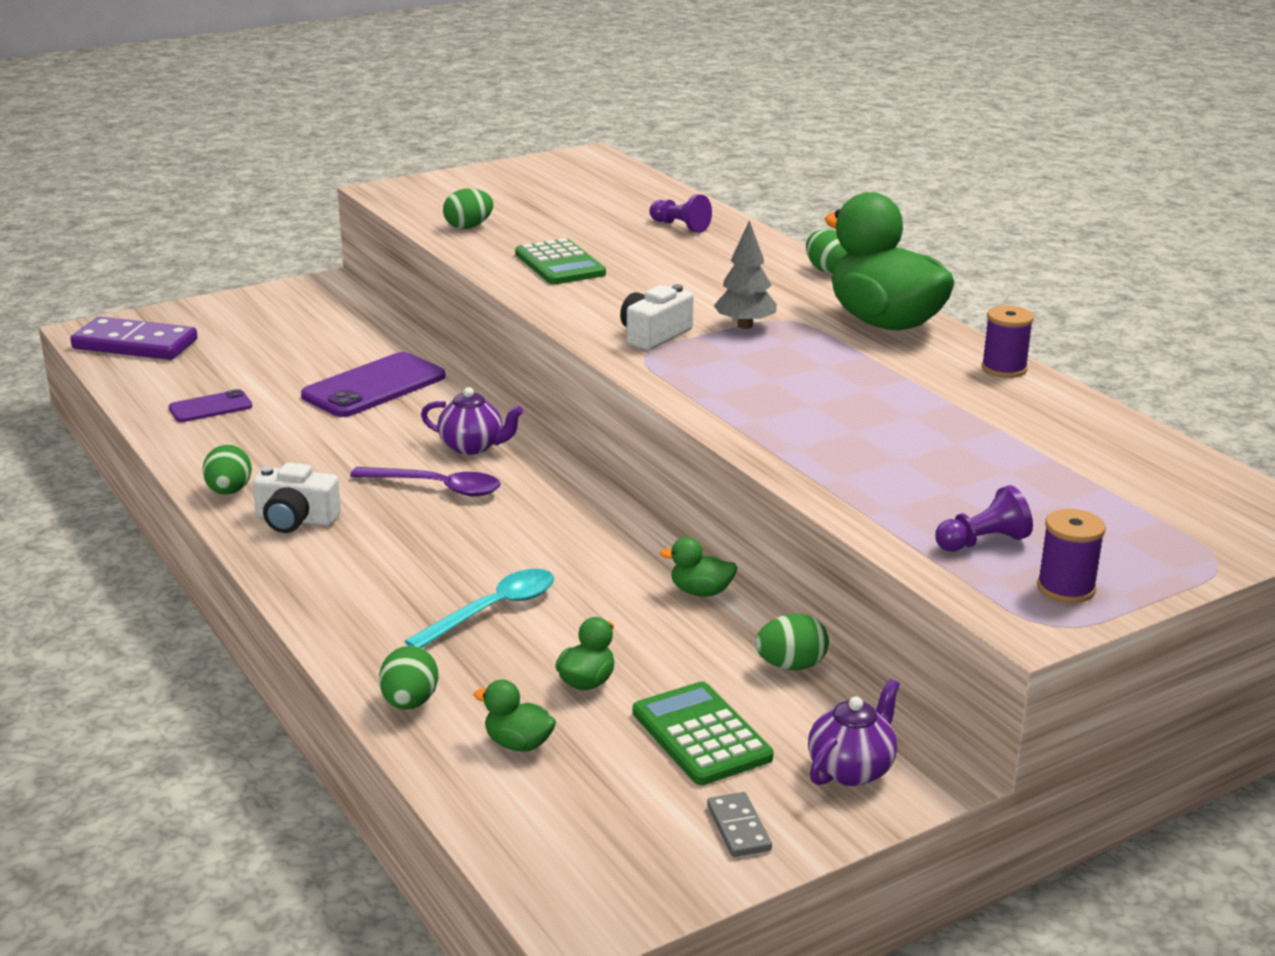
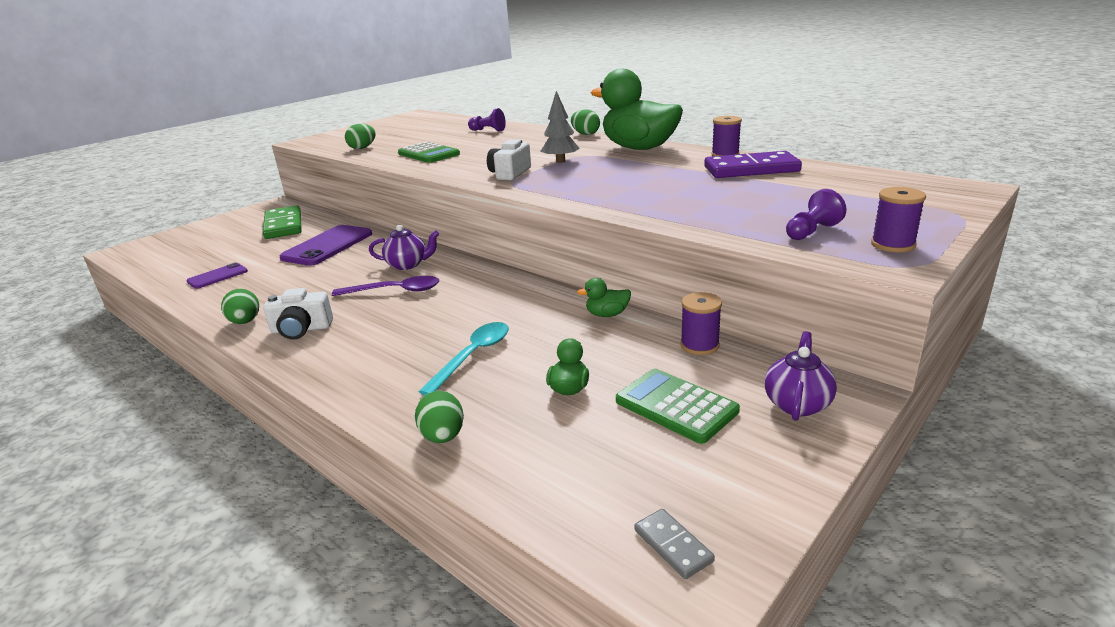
camera: 15 degrees left, 0 degrees up
purple domino [71,317,198,360] -> purple domino moved to [704,151,802,178]
green duck [474,680,556,752] -> none
grey domino [707,792,772,857] -> grey domino moved to [634,509,715,579]
green egg [755,613,829,670] -> purple spool [680,292,722,355]
none -> green domino [263,205,302,239]

